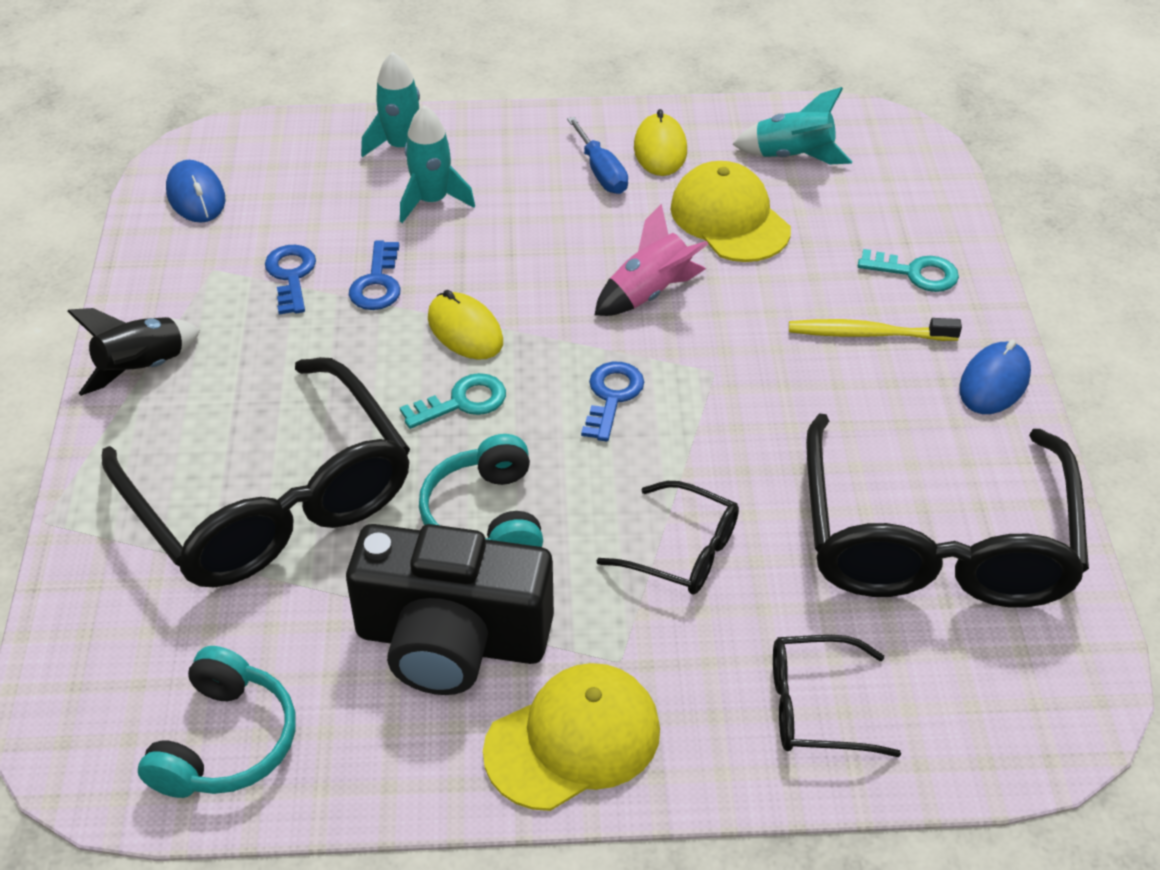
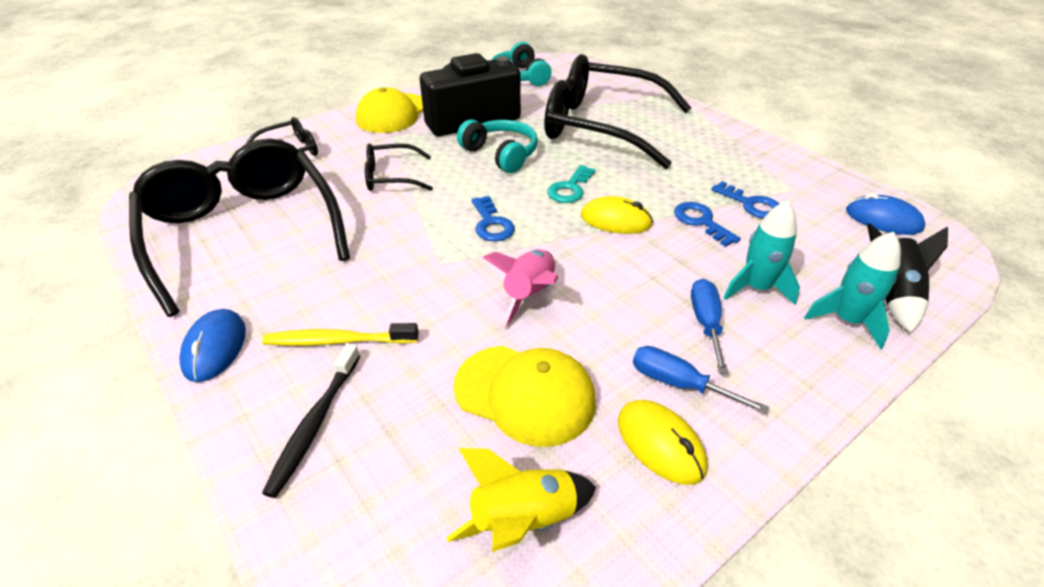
camera: 145 degrees right, 5 degrees down
black rocket [67,308,200,396] -> black rocket moved to [867,223,948,333]
turquoise rocket [732,87,852,164] -> yellow rocket [446,448,596,552]
yellow toothbrush [789,318,962,341] -> yellow toothbrush turned 150 degrees counterclockwise [262,323,419,346]
turquoise key [858,249,959,292] -> black toothbrush [262,344,360,498]
none -> blue screwdriver [691,279,728,374]

